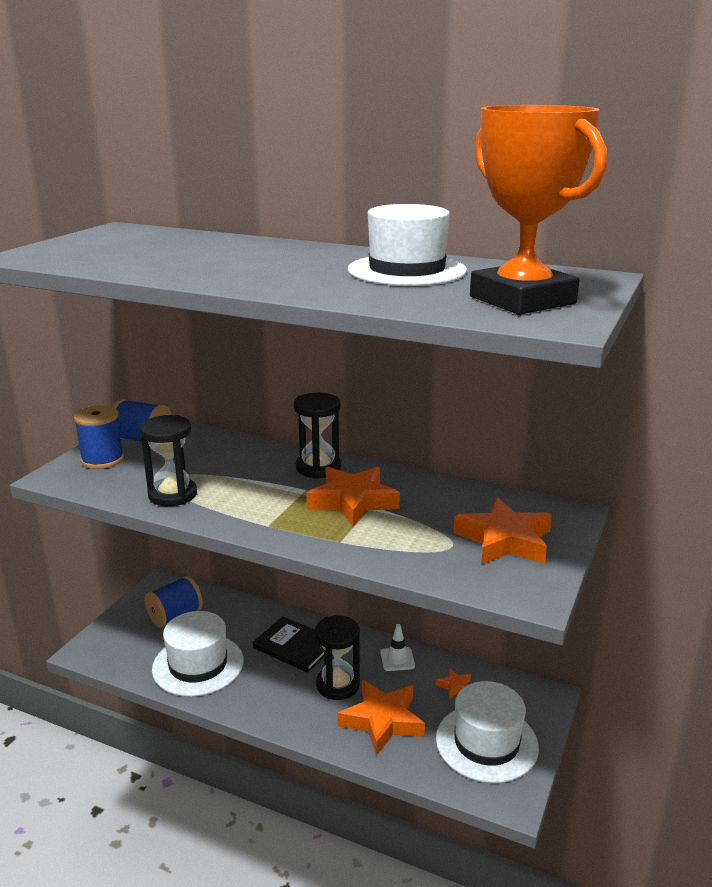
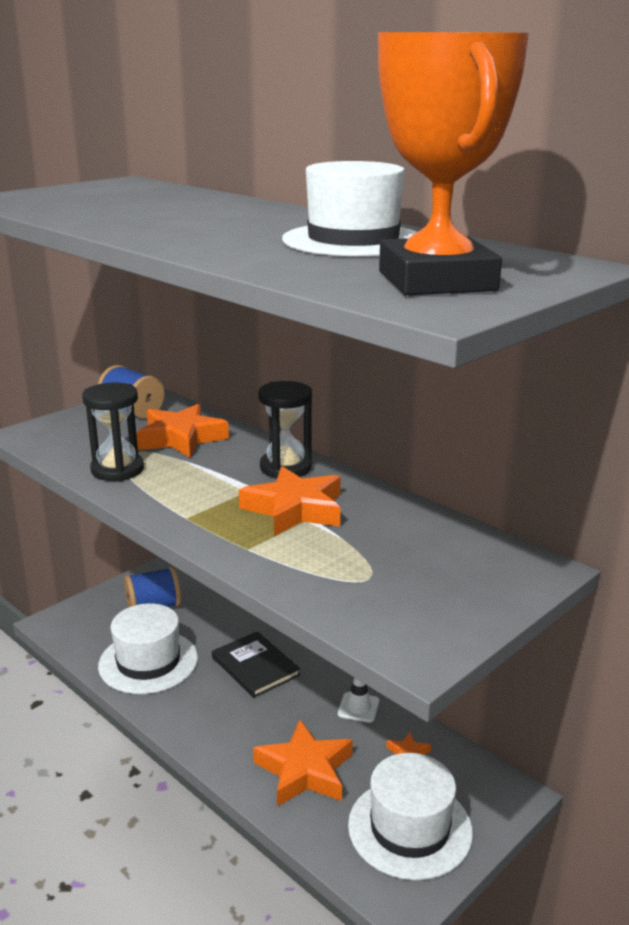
camera: 20 degrees right, 0 degrees up
blue spool [74,405,124,469] -> none
black hourglass [315,615,360,700] -> none
orange star [453,497,552,565] -> orange star moved to [136,404,229,458]

